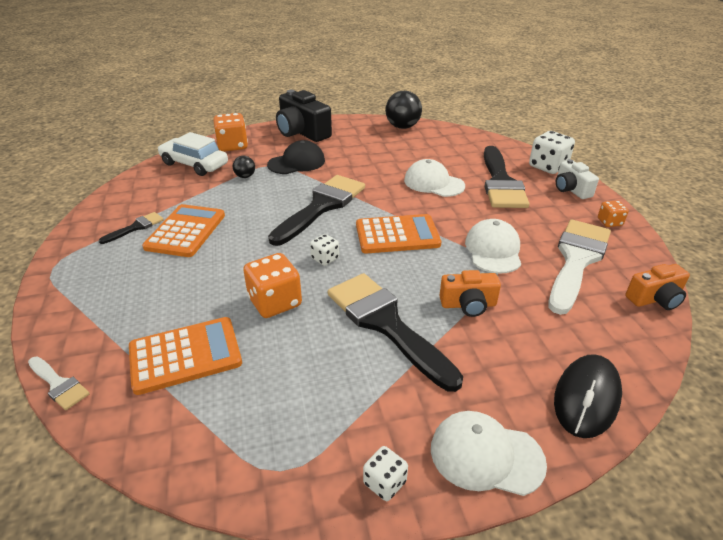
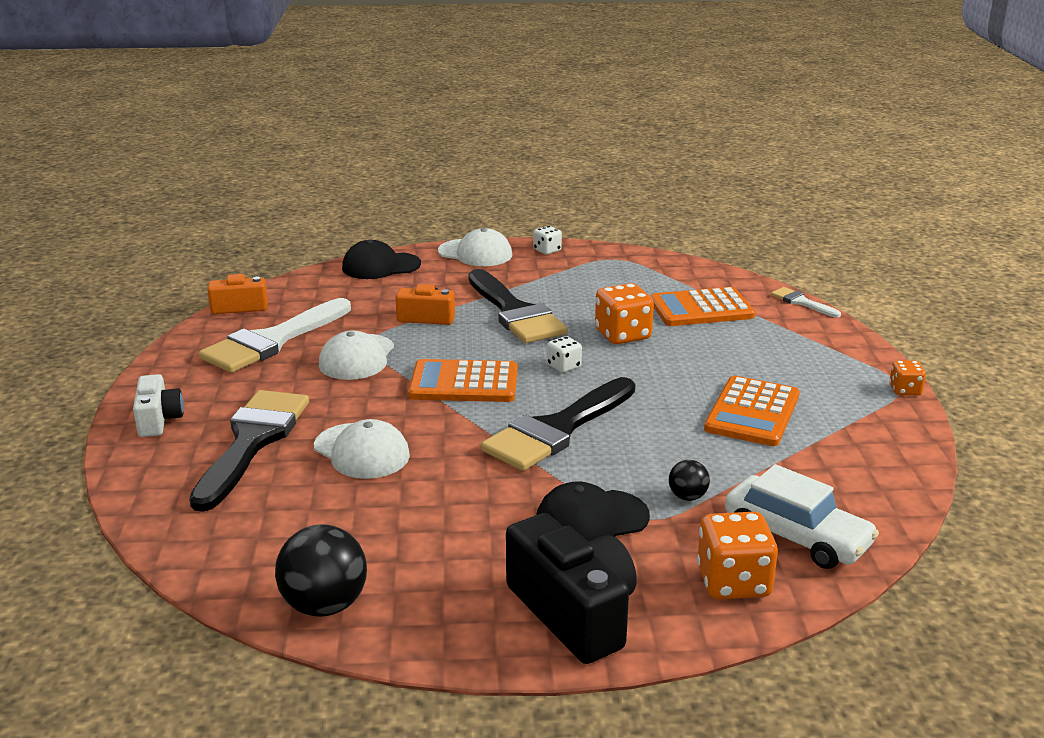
camera: 170 degrees left, 10 degrees down
black brush [99,212,164,244] -> none
white dice [529,131,575,174] -> none
black mouse [554,354,622,438] -> black cap [342,240,421,279]
orange dice [598,200,629,227] -> orange dice moved to [889,360,926,396]

